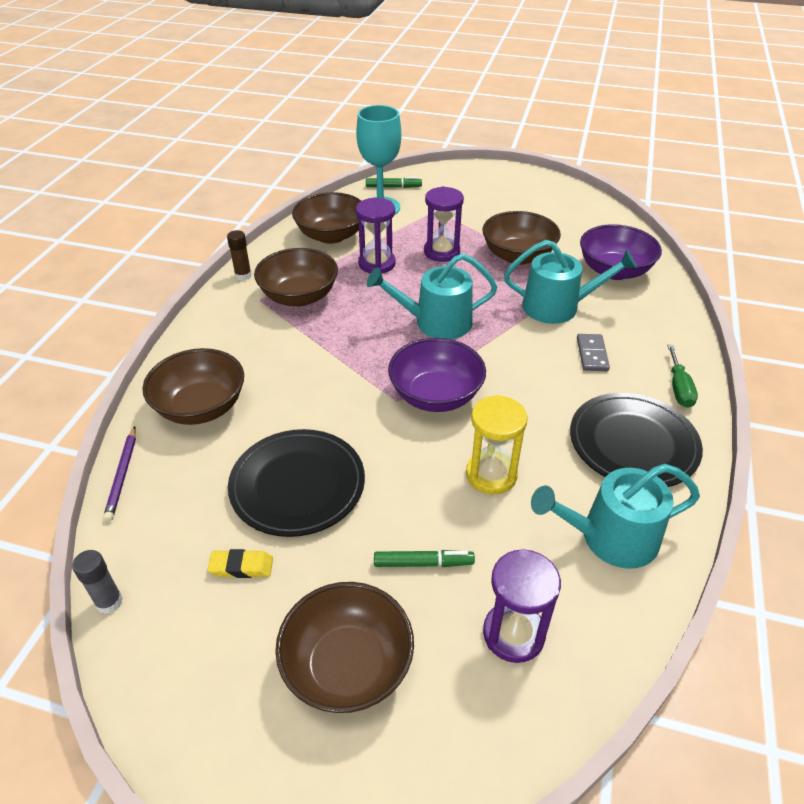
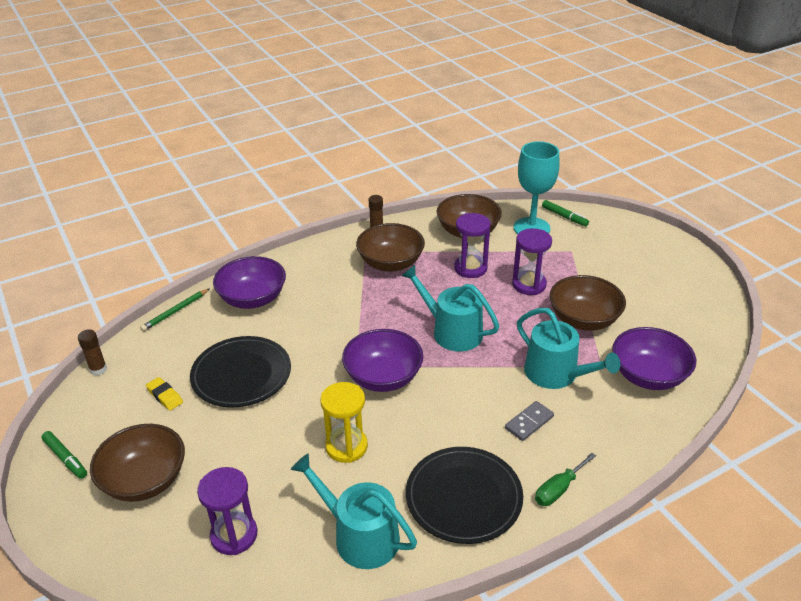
camera: 45 degrees right, 5 degrees down
grey glue stick [72,550,123,614] -> brown glue stick [78,329,107,375]
purple pencil [103,426,136,522] -> green pencil [140,288,210,331]
brown bowl [143,348,244,425] -> purple bowl [213,256,286,309]
green marker [374,550,475,567] -> green marker moved to [41,431,87,479]

